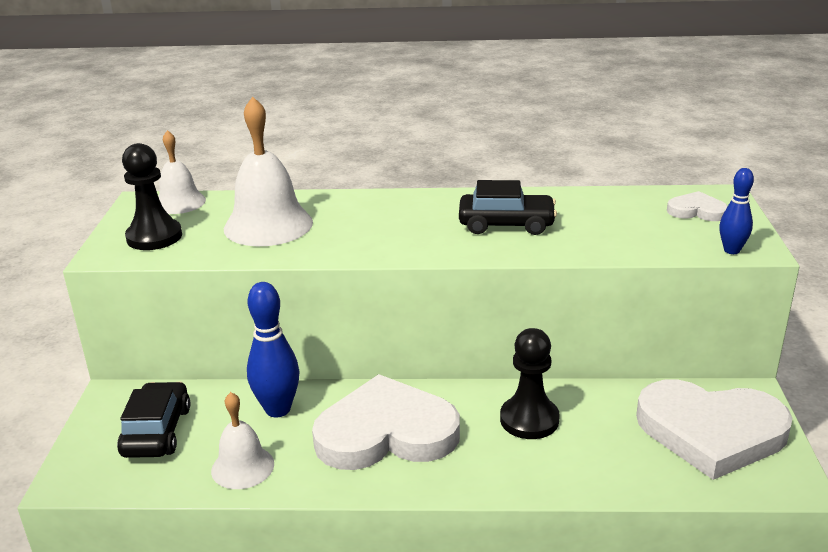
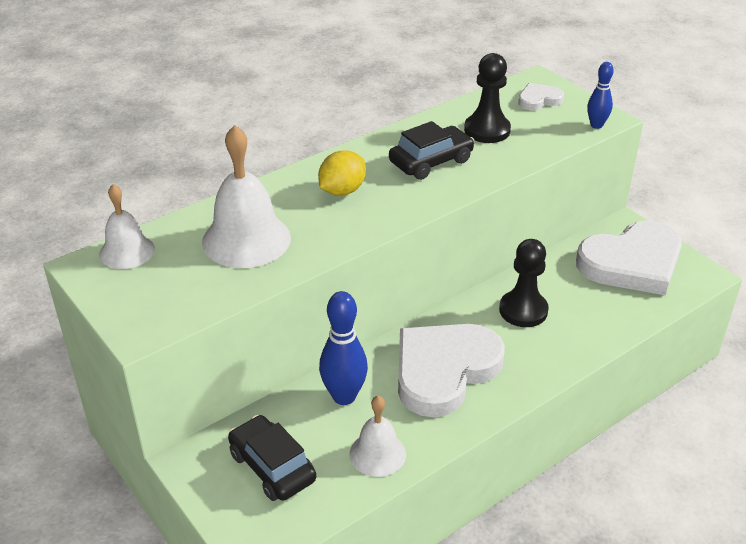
camera: 40 degrees left, 10 degrees up
black pawn [122,143,182,250] -> black pawn moved to [464,53,511,143]
none -> yellow lemon [318,150,366,196]

